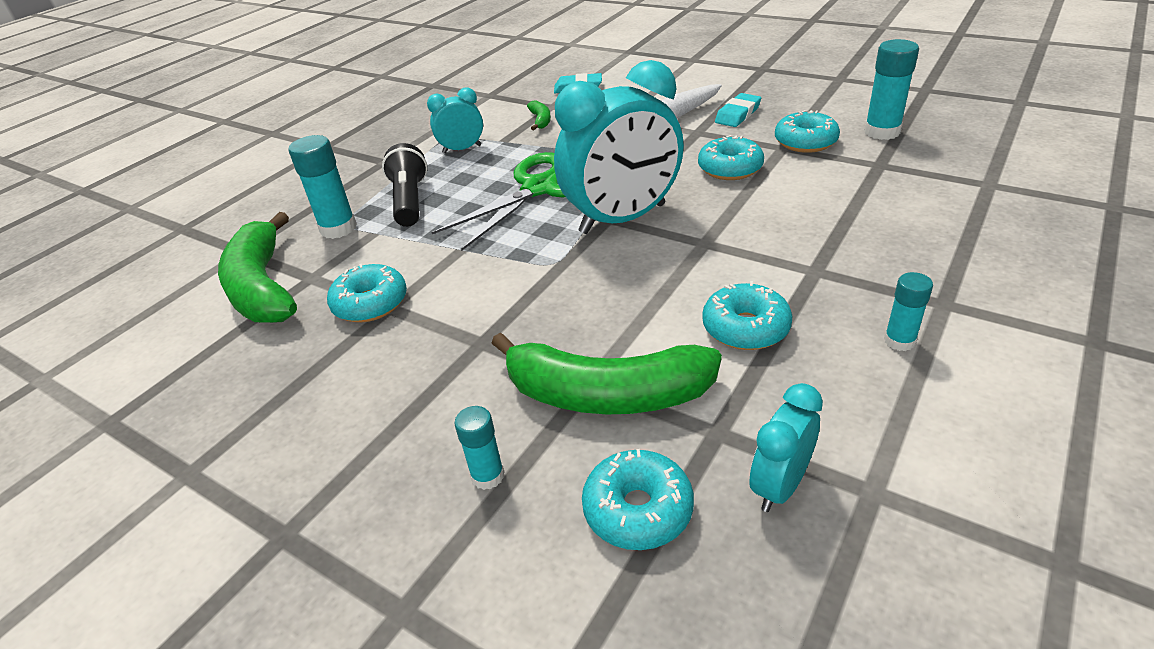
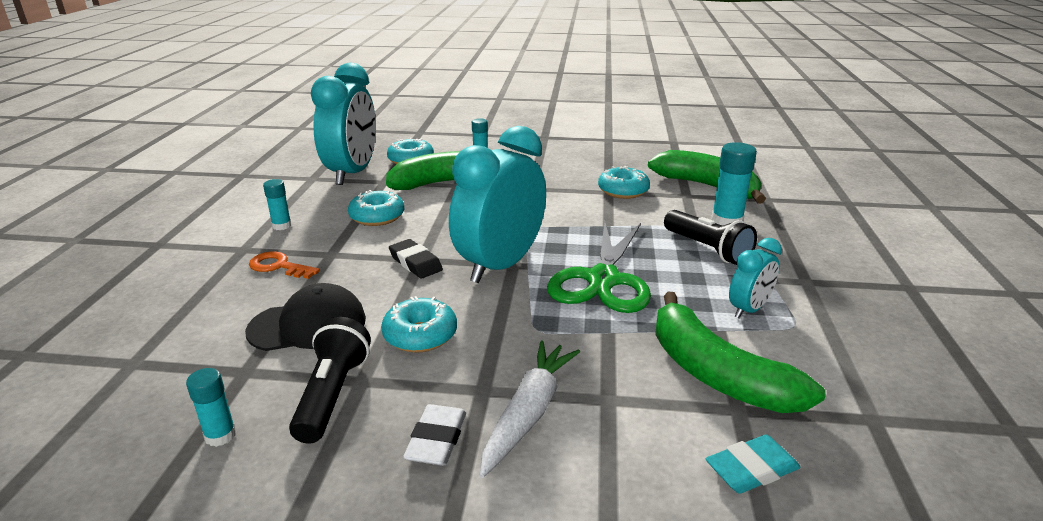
camera: 150 degrees right, 10 degrees down
green banana [527,100,551,130] -> green banana [655,292,826,413], size x2.35
turquoise eraser [715,93,761,127] -> white eraser [403,404,466,466]
turquoise clock [749,383,823,512] -> turquoise clock [311,63,376,185], size x2.04
turquoise donut [775,110,840,153] -> black flashlight [289,317,371,444]
turquoise glue stick [864,39,919,140] -> turquoise glue stick [186,368,236,447], size x0.59
none -> black cap [245,283,366,351]
none -> orange key [249,251,320,279]
none -> black eraser [389,239,443,278]

